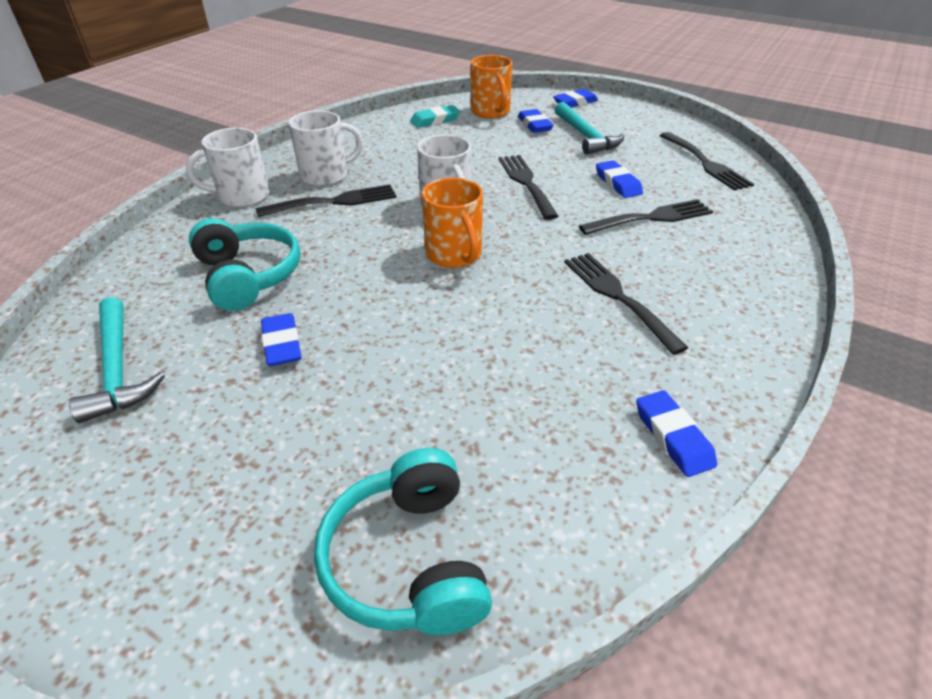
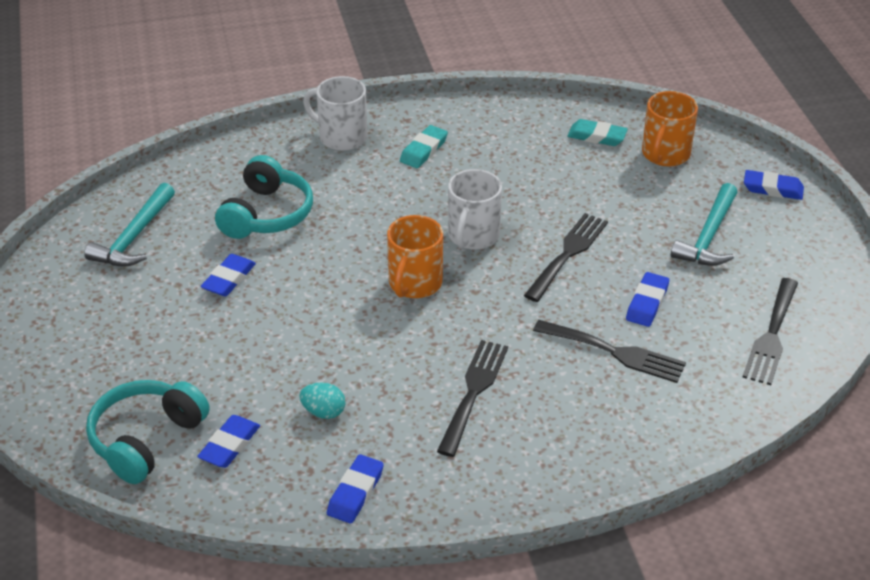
camera: 45 degrees right, 0 degrees up
black fork [256,184,397,217] -> none
white mug [289,110,363,186] -> turquoise eraser [400,125,448,168]
blue eraser [518,109,554,133] -> blue eraser moved to [197,415,260,468]
none -> turquoise egg [299,382,346,419]

